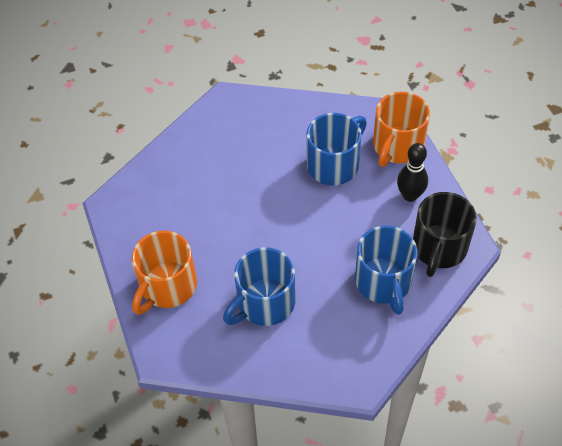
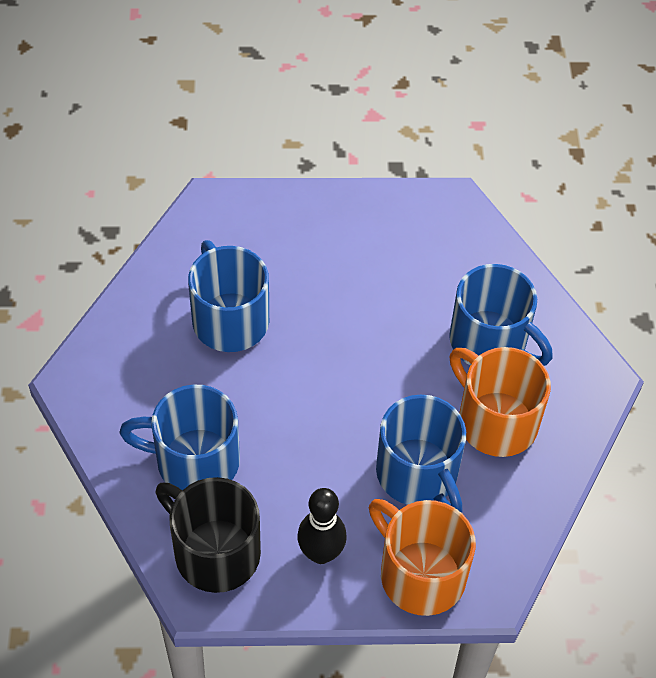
camera: 105 degrees right, 0 degrees up
orange mug [132,230,197,315] -> orange mug moved to [450,347,551,457]
none -> blue mug [449,264,553,366]

